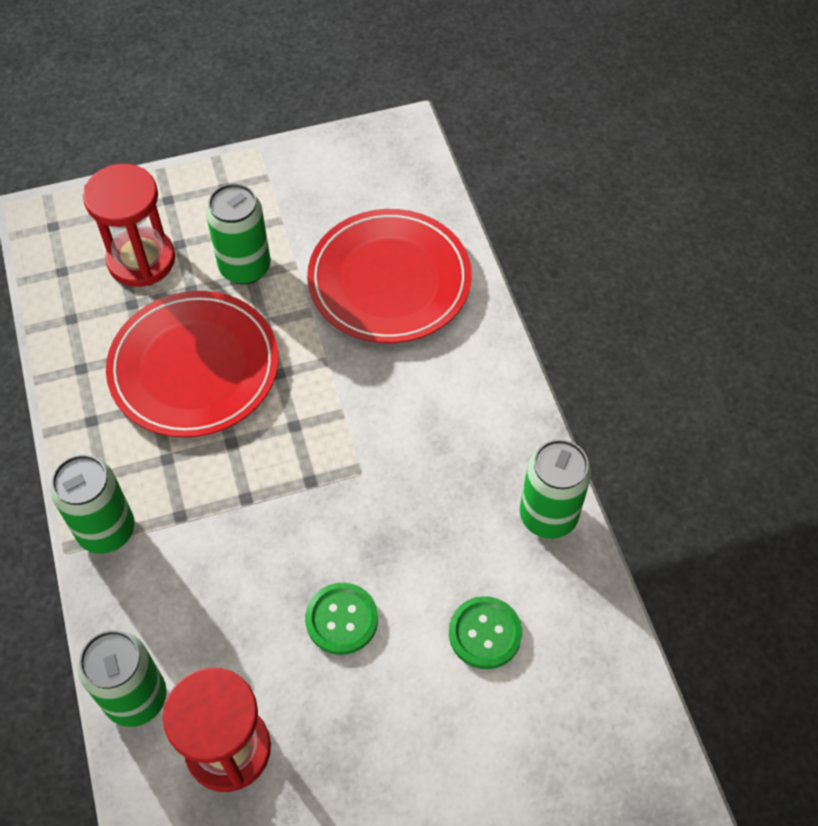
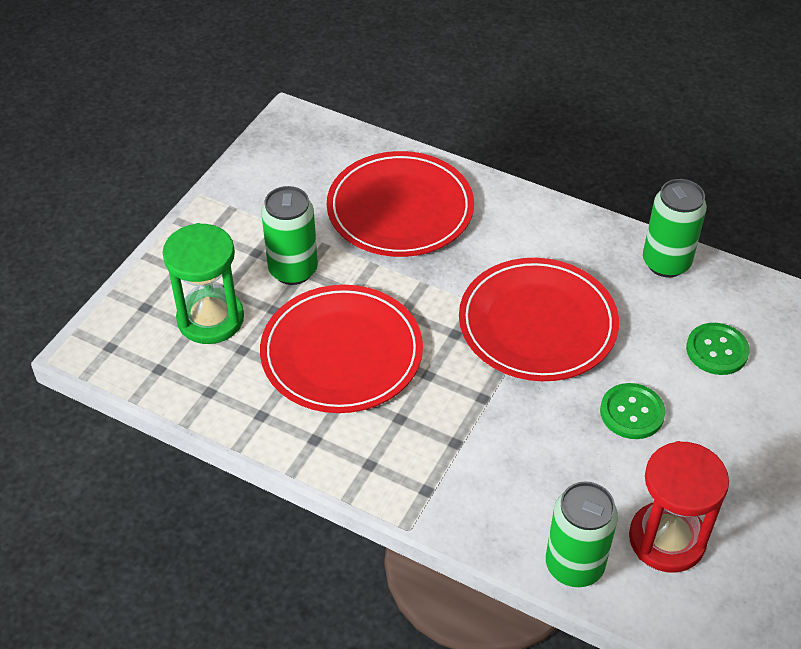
camera: 45 degrees left, 10 degrees down
green can [51,454,135,554] -> none
red hourglass [83,164,175,287] -> green hourglass [162,223,244,344]
none -> red plate [459,258,619,381]

